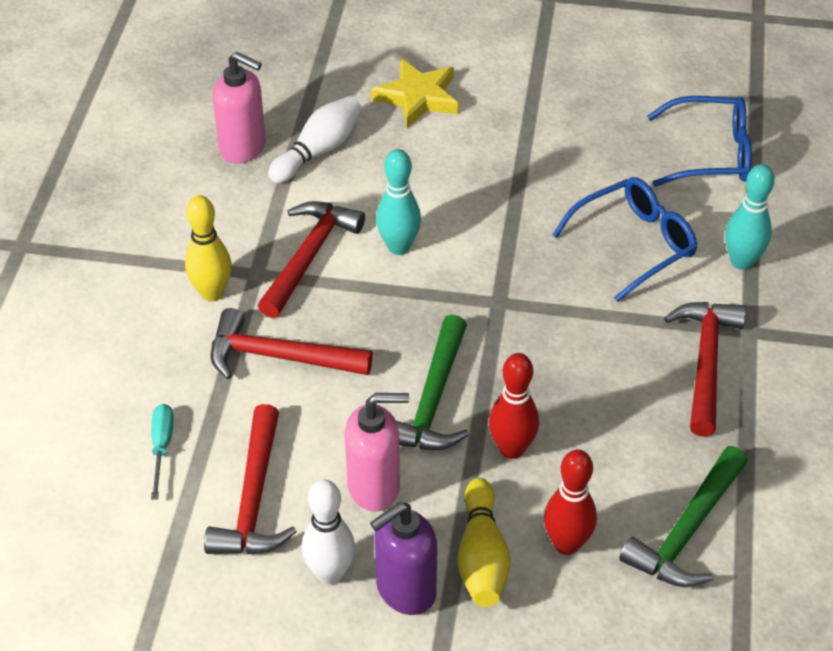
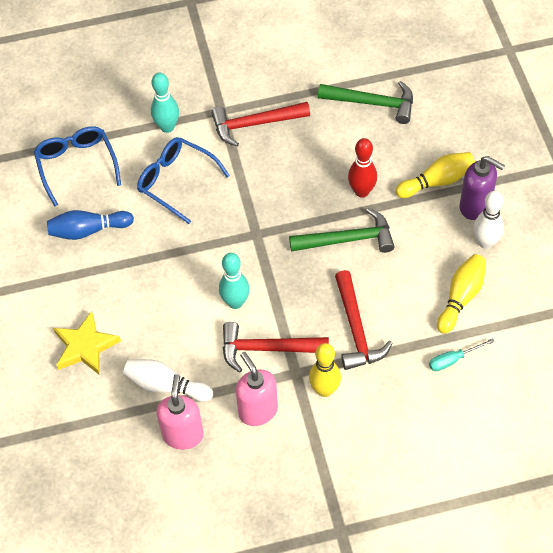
camera: 110 degrees left, 10 degrees up
red hammer [204,404,297,554] -> yellow bowling pin [437,254,486,334]
pink soap dispenser [345,393,409,511] -> pink soap dispenser moved to [235,352,278,426]
red bowling pin [544,450,597,555] -> none
none -> blue bowling pin [47,210,134,240]

